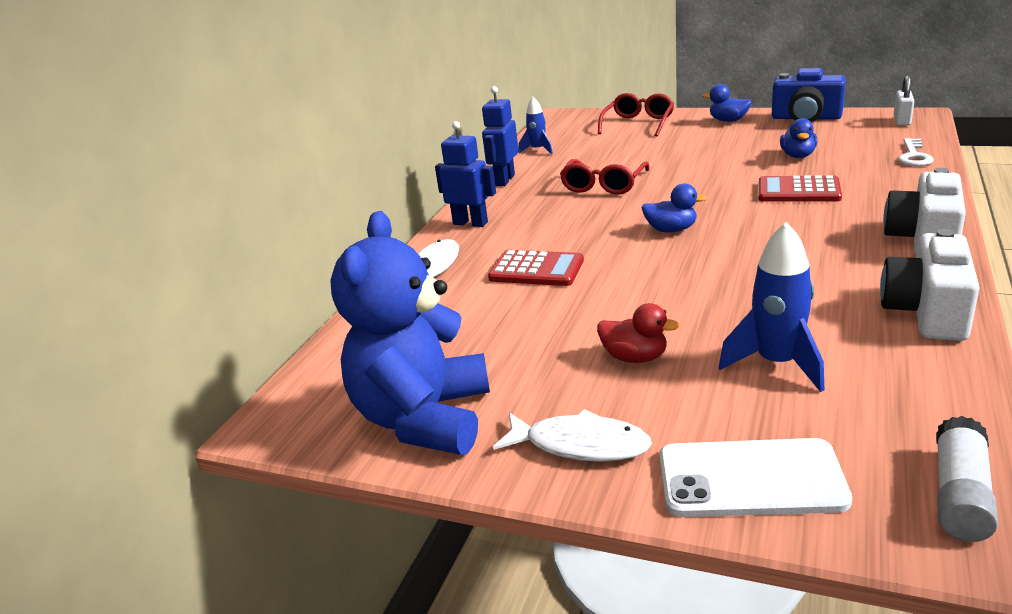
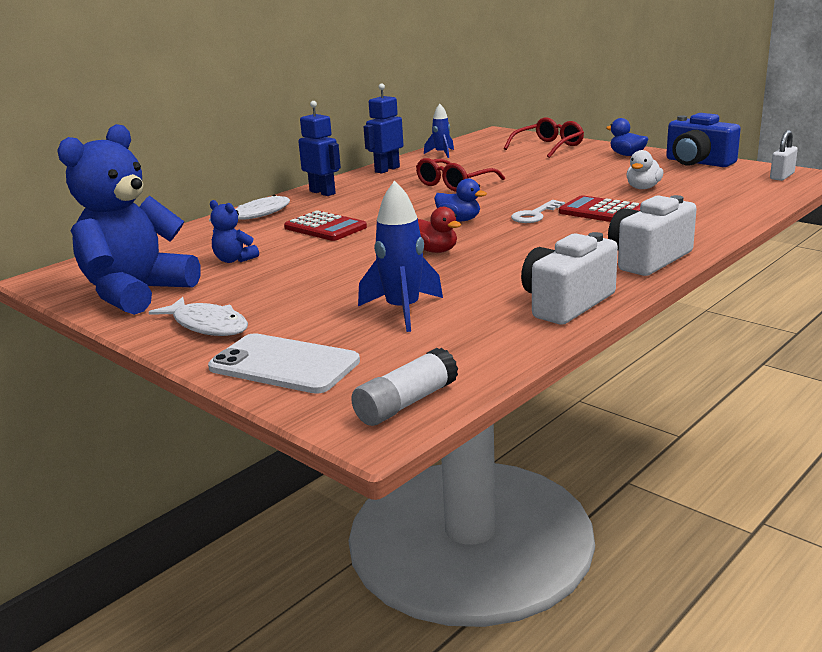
camera: 20 degrees right, 5 degrees down
red duck [597,303,679,363] -> red duck moved to [418,207,461,253]
blue duck [780,118,817,158] -> white duck [626,150,663,189]
white key [898,138,934,166] -> white key moved to [511,200,565,223]
none -> blue teddy bear [210,200,259,263]

